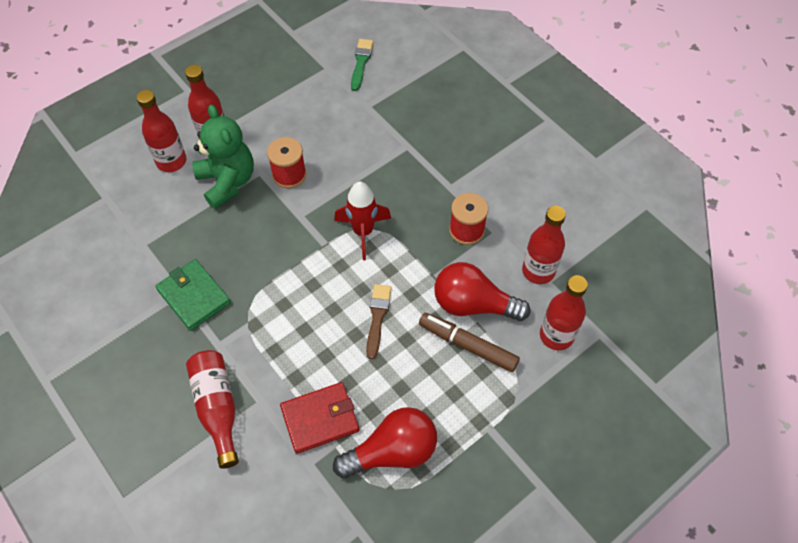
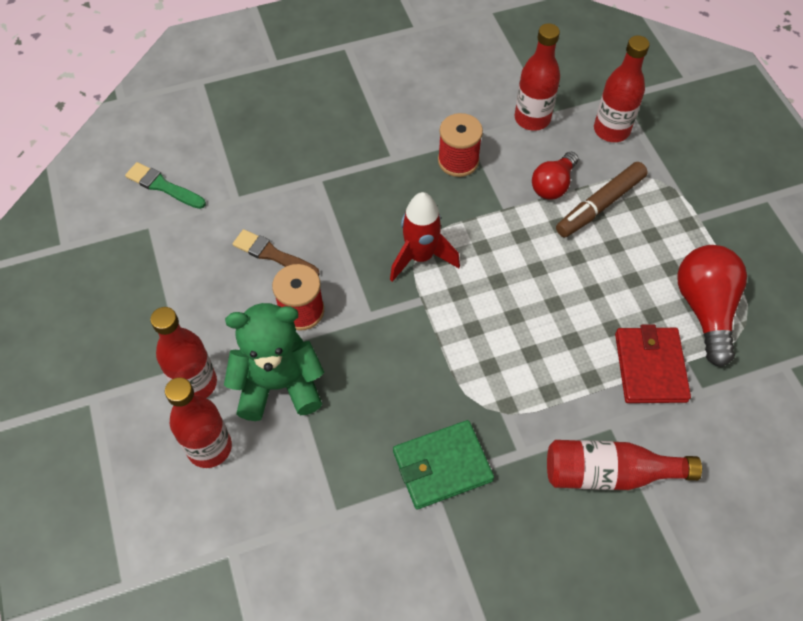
camera: 70 degrees left, 0 degrees up
brown brush [366,284,392,359] -> brown brush moved to [233,229,320,276]
red light bulb [434,262,530,321] -> red light bulb [532,152,578,200], size x0.63

